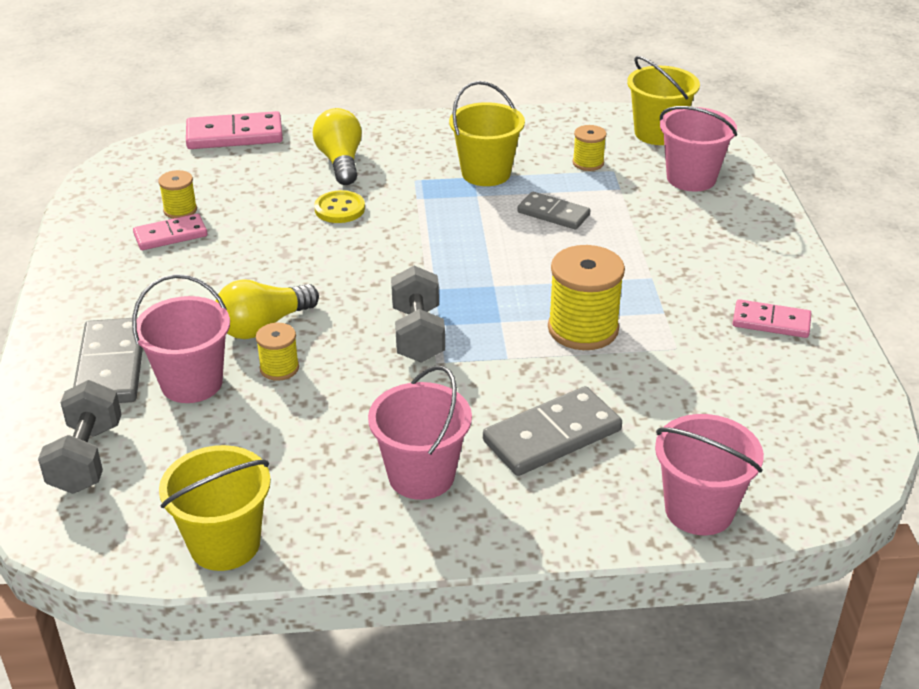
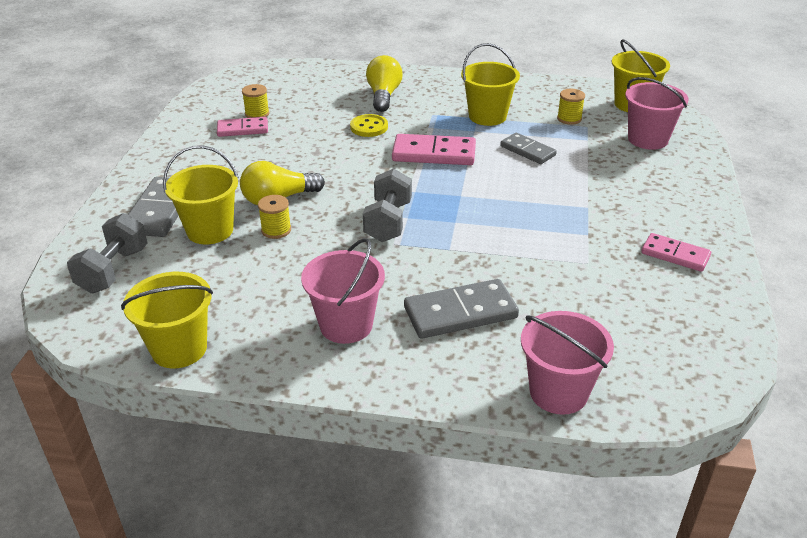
camera: 15 degrees right, 0 degrees up
pink bucket [132,274,230,403] -> yellow bucket [163,145,239,245]
pink domino [186,111,283,149] -> pink domino moved to [392,134,476,165]
yellow spool [548,245,625,350] -> none

